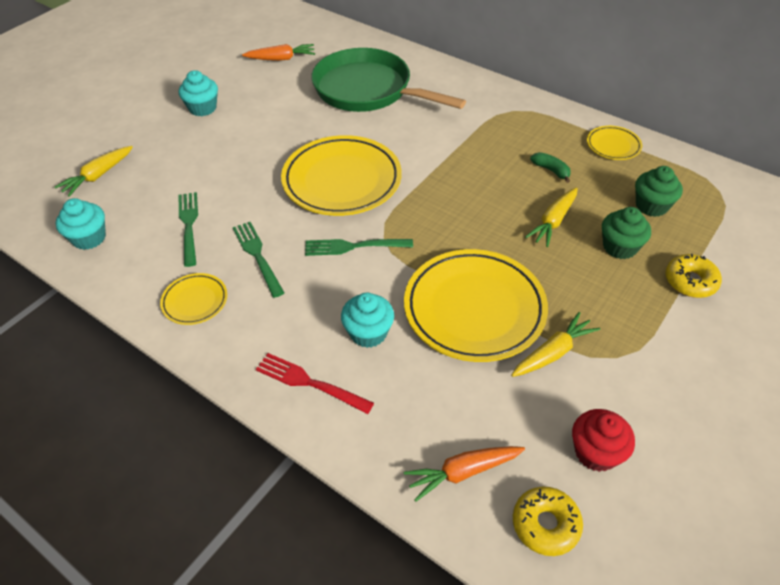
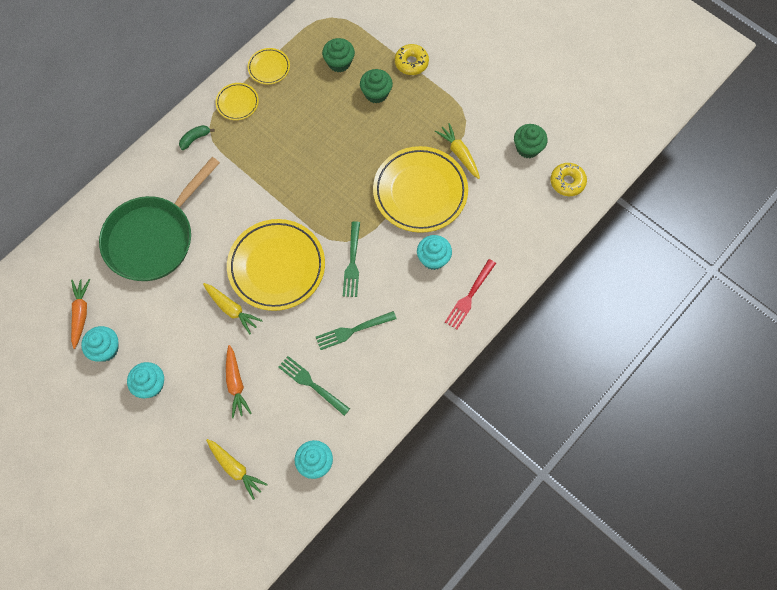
camera: 85 degrees left, 20 degrees up
yellow plate [160,273,227,325] -> yellow plate moved to [216,83,259,120]
green fork [178,192,198,267] -> green fork turned 45 degrees clockwise [278,356,350,416]
orange carrot [404,446,525,502] -> orange carrot moved to [226,345,251,418]
yellow carrot [525,187,578,247] -> yellow carrot moved to [203,283,263,334]
green banana [530,152,571,183] -> green banana moved to [179,125,215,150]
red cupcake [572,409,635,472] -> green cupcake [514,124,548,158]
none -> turquoise cupcake [81,326,118,362]

